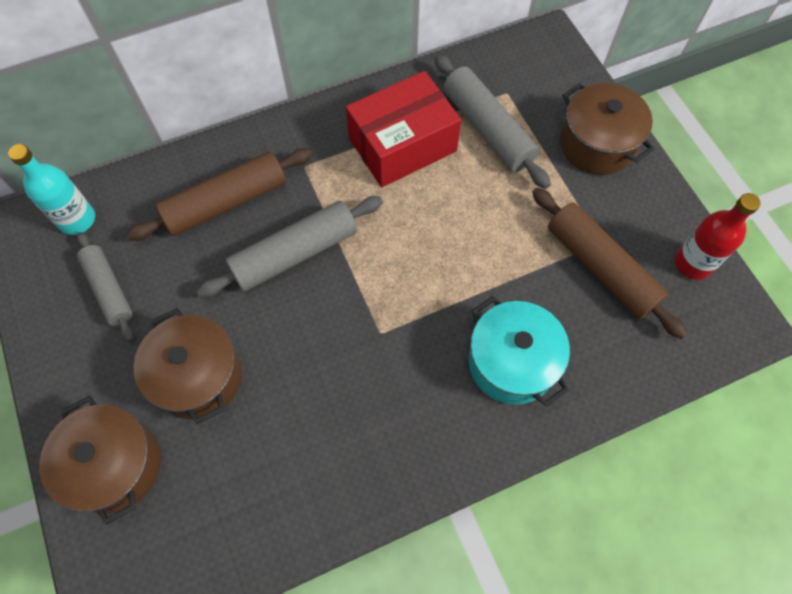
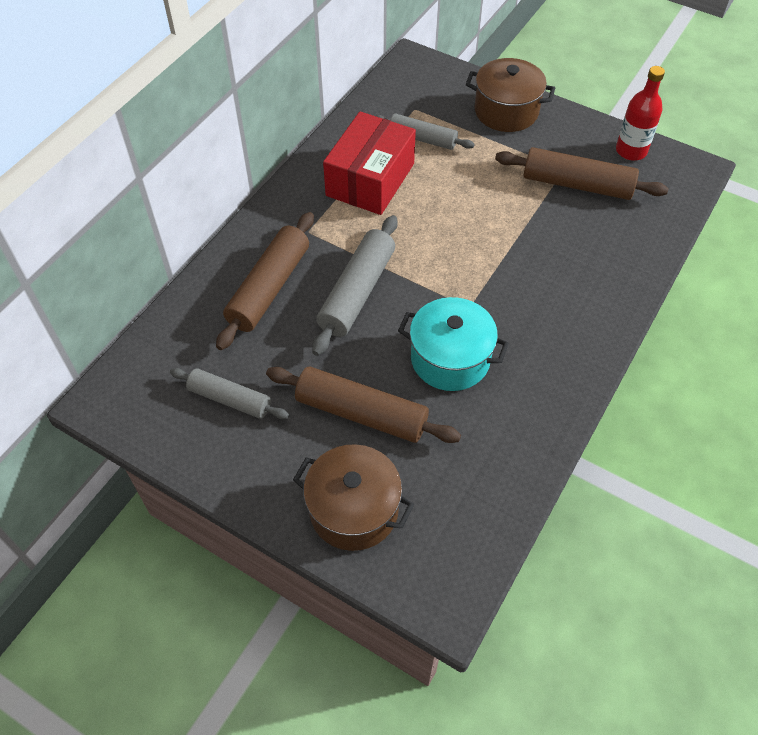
camera: 35 degrees left, 10 degrees down
turquoise bottle [8,144,95,235] -> none
brown pot [133,308,242,424] -> brown rolling pin [266,366,461,443]
grey rolling pin [435,54,551,189] -> grey rolling pin [376,114,475,150], size x0.65
turquoise pot [469,296,570,406] -> turquoise pot moved to [398,297,509,391]

